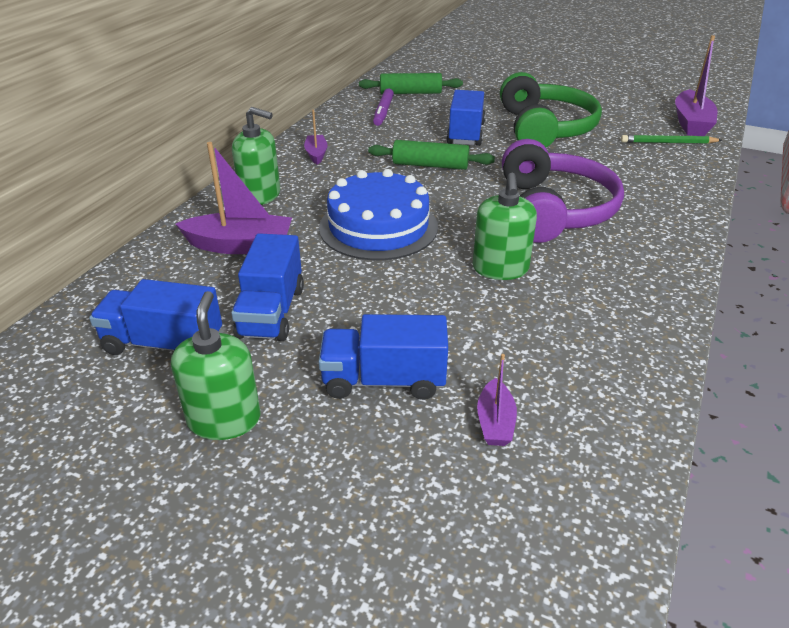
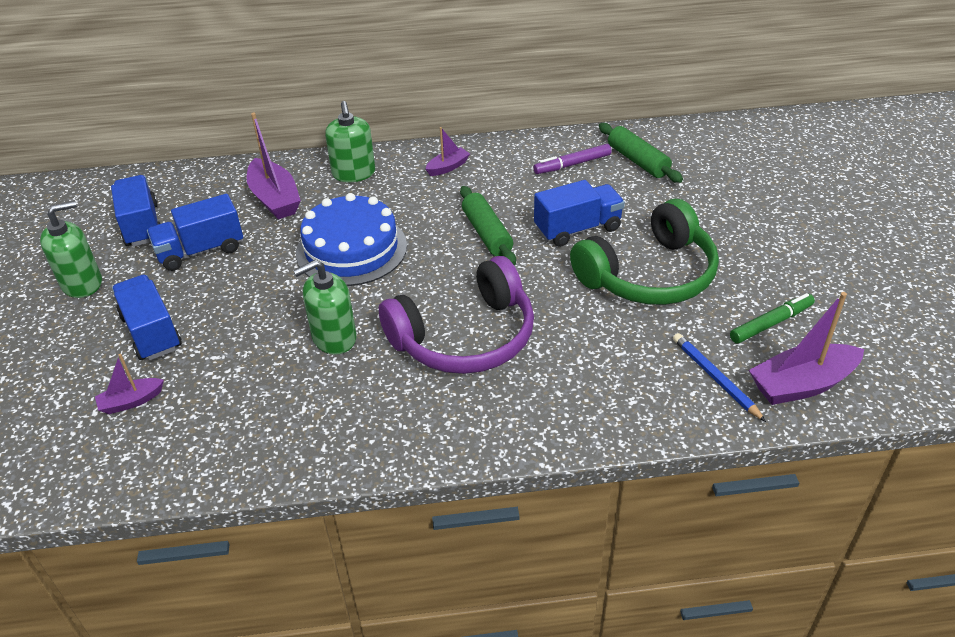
camera: 60 degrees right, 5 degrees up
green pencil [621,135,722,144] -> blue pencil [673,333,766,422]
none -> green marker [730,293,815,344]

